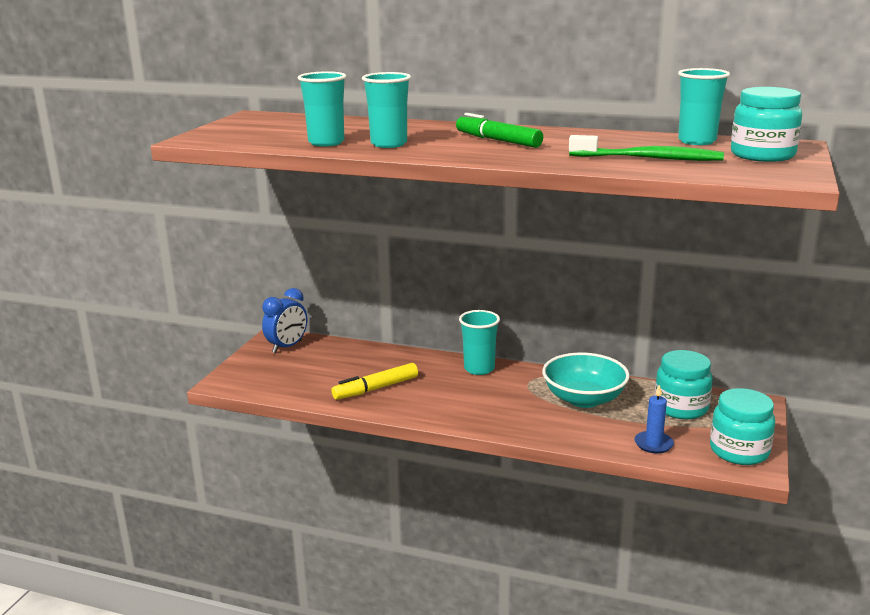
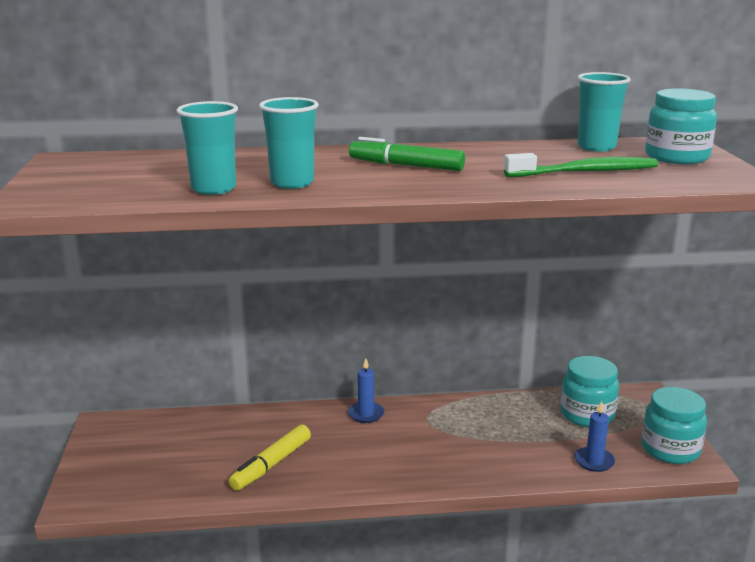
camera: 25 degrees left, 0 degrees up
blue clock [262,288,307,353] -> none
turquoise cup [459,310,500,375] -> blue candle [348,358,384,423]
turquoise bowl [542,352,630,408] -> none

